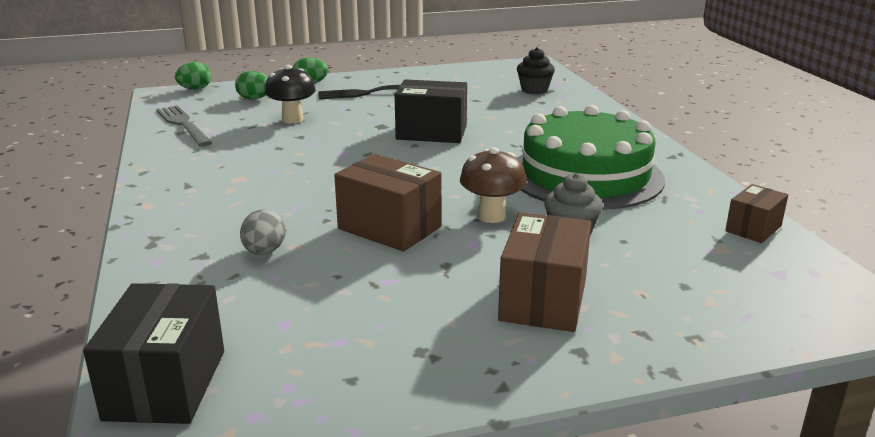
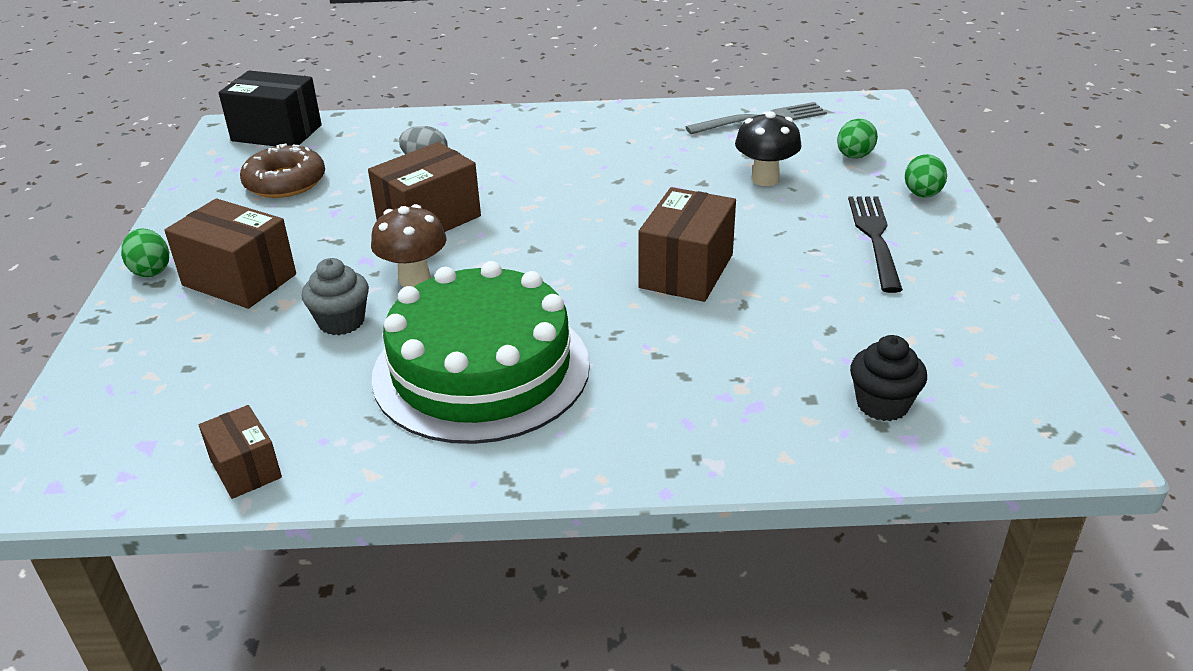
camera: 105 degrees right, 10 degrees up
green egg [175,62,211,90] -> green egg moved to [121,228,169,277]
black box [395,79,467,143] -> brown box [638,187,736,302]
none -> brown donut [240,144,325,198]

